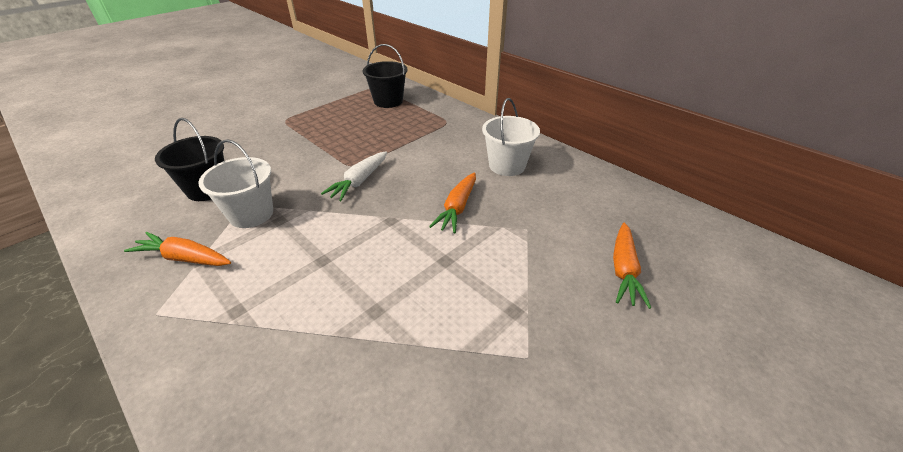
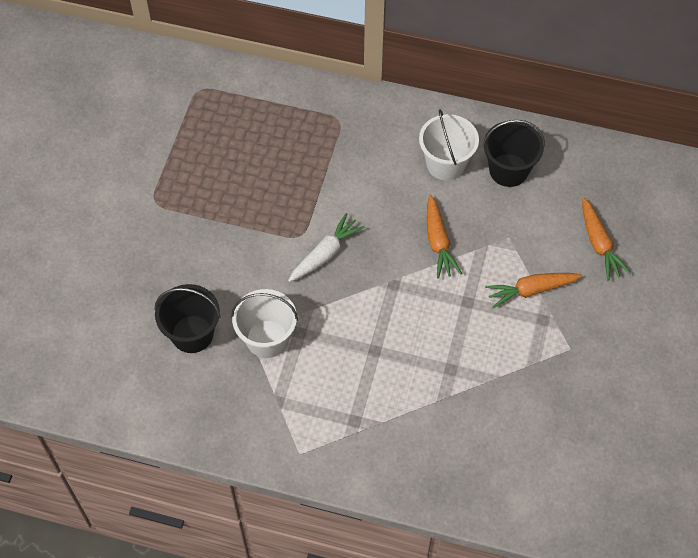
camera: 30 degrees left, 20 degrees up
orange carrot [124,232,231,266] -> orange carrot moved to [485,273,582,308]
white carrot [321,151,387,201] -> white carrot turned 135 degrees counterclockwise [288,213,364,282]
black bucket [363,44,408,108] -> black bucket moved to [483,120,545,187]

